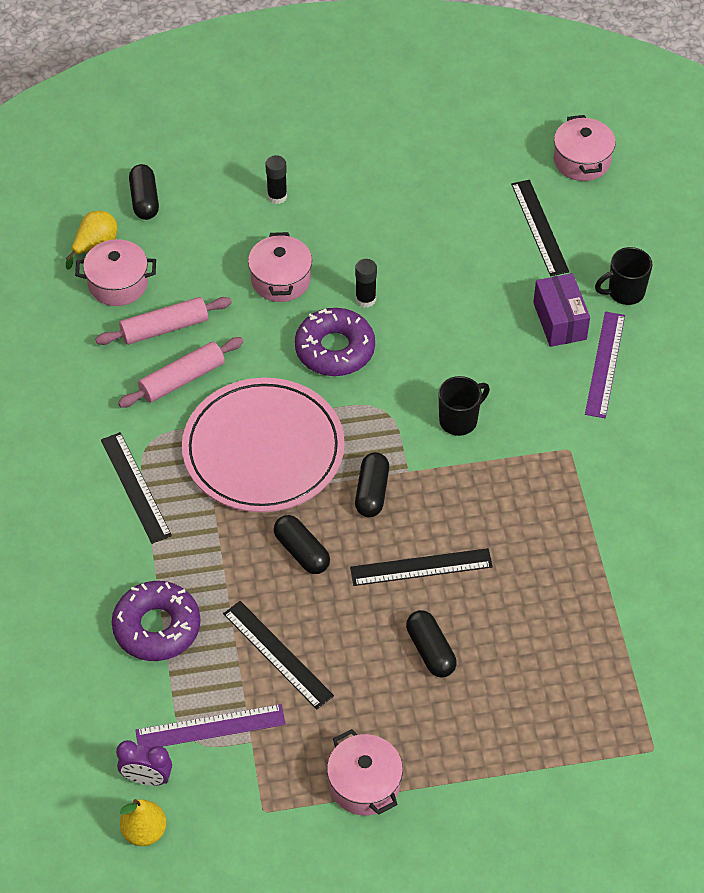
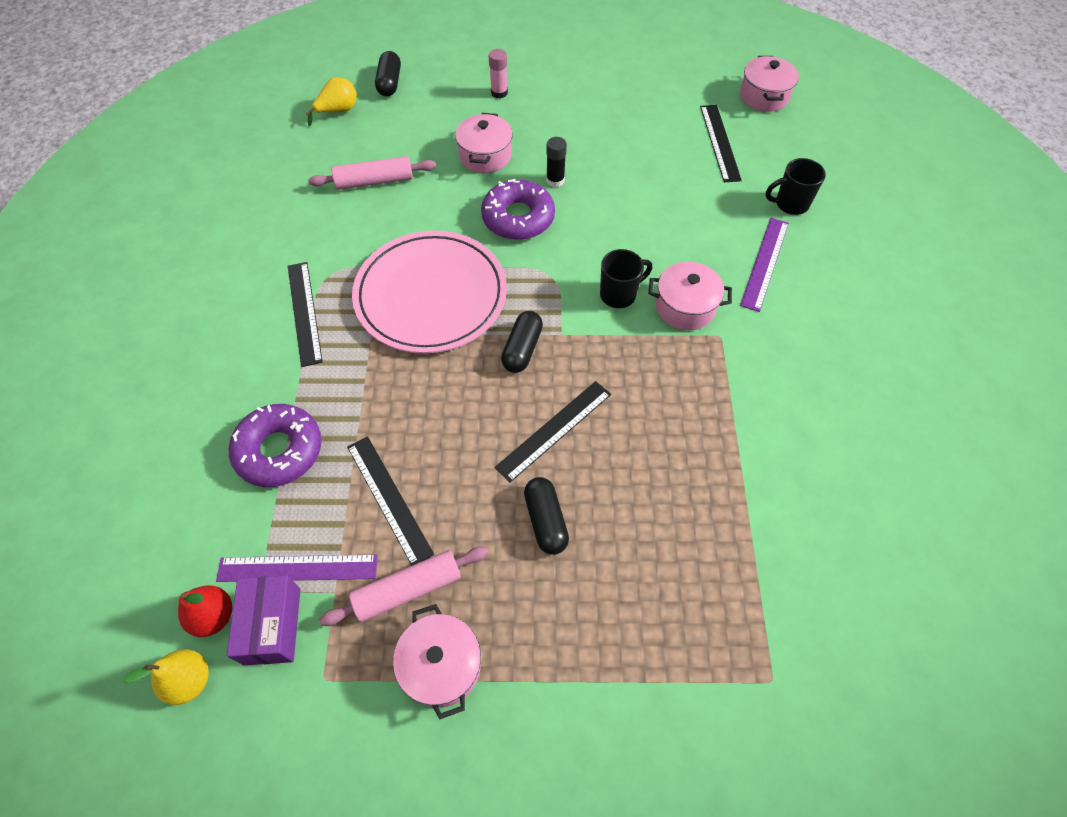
camera: 10 degrees right, 5 degrees up
pink pot [75,239,156,306] -> pink pot moved to [648,262,732,330]
purple clock [116,740,172,786] -> red pear [178,586,232,637]
pink rolling pin [118,337,244,408] -> pink rolling pin moved to [319,547,488,626]
black glue stick [265,155,287,204] -> pink glue stick [489,49,508,98]
black capsule [274,515,330,574] -> none
black ruler [350,548,493,586] -> black ruler turned 45 degrees counterclockwise [494,381,611,483]
purple box [533,273,590,347] -> purple box moved to [227,575,301,666]

